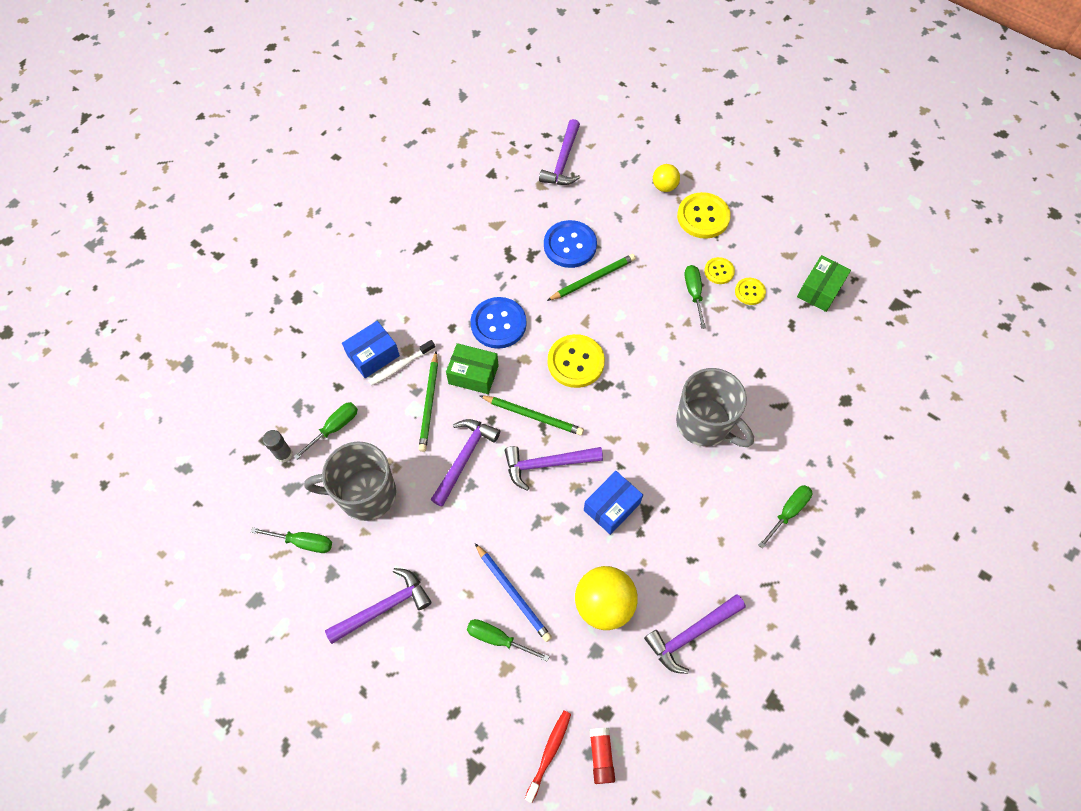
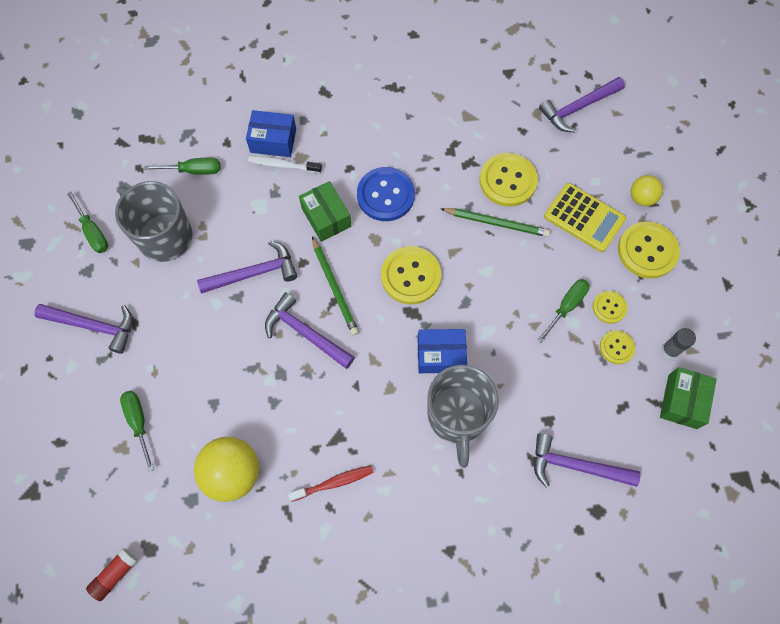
camera: 45 degrees right, 5 degrees up
grey glue stick [263,430,292,462] -> grey glue stick moved to [661,328,696,359]
green pencil [419,351,438,452] -> none
blue pencil [475,543,552,642] -> none
red toothbrush [525,710,571,803] -> red toothbrush moved to [288,465,374,502]
blue button [544,220,597,268] -> yellow button [480,153,538,207]
blue box [584,471,643,535] -> blue box moved to [418,329,467,373]
purple hammer [644,594,746,674] -> purple hammer moved to [534,433,641,487]
green screwdriver [759,485,812,549] -> none
green box [797,255,851,312] -> green box turned 60 degrees counterclockwise [660,367,717,429]
none -> yellow calculator [544,183,626,252]

